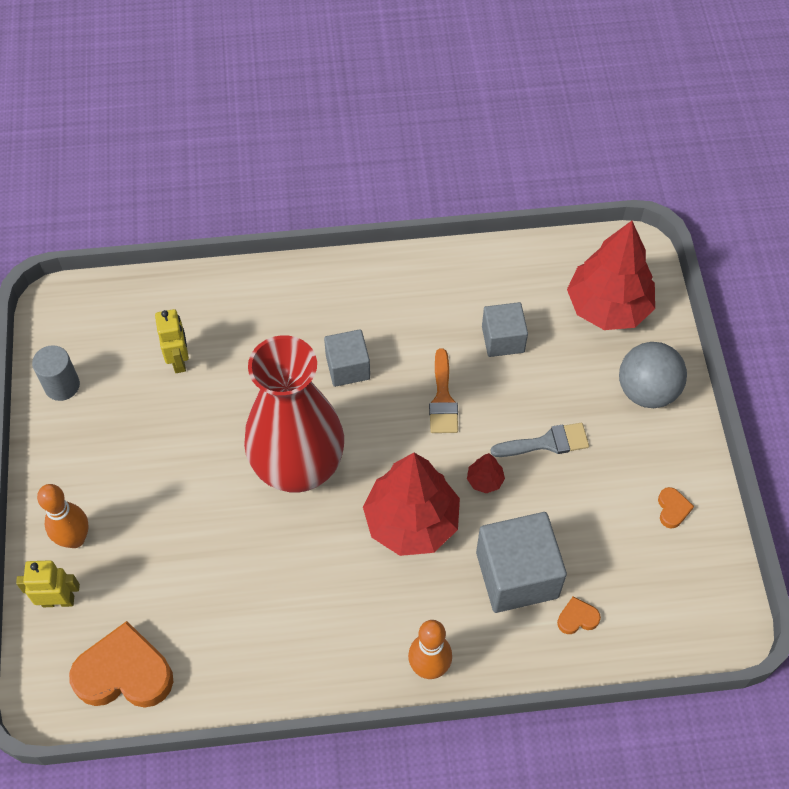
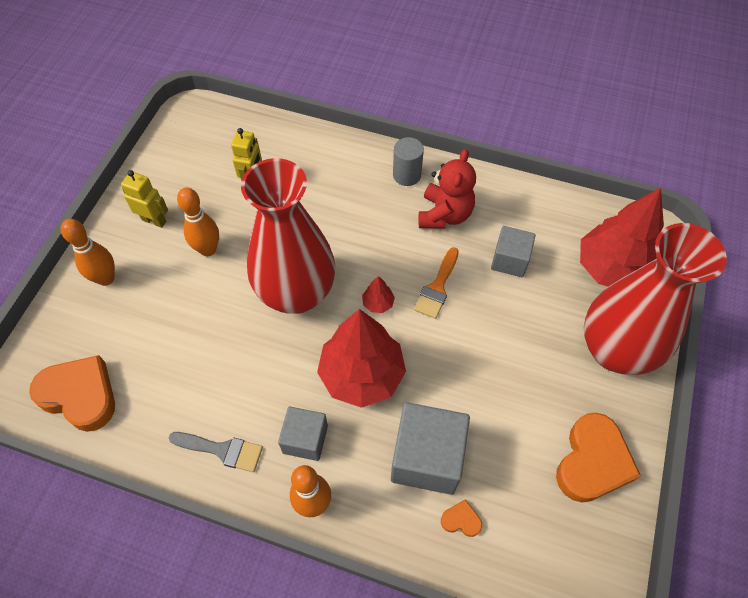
camera: 25 degrees right, 0 degrees up
yellow robot [16,560,80,607] -> yellow robot moved to [121,170,168,228]
grey cylinder [32,345,80,401] -> grey cylinder moved to [393,137,424,186]
grey cube [324,329,370,387] -> grey cube moved to [278,406,328,461]
red tree [467,453,505,493] -> red tree moved to [362,276,395,313]
grey brush [491,423,589,457] -> grey brush moved to [169,432,263,472]
grey ball [619,342,687,408] -> red vase [584,223,727,375]
orange heart [658,487,694,529] -> orange heart [556,412,641,503], size x2.28
none -> orange bowling pin [177,187,219,256]
none -> red teddy bear [418,149,476,229]

